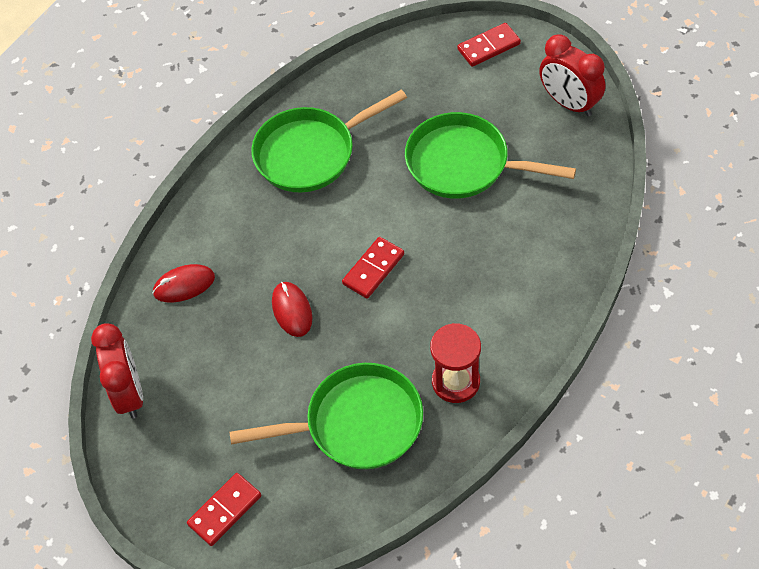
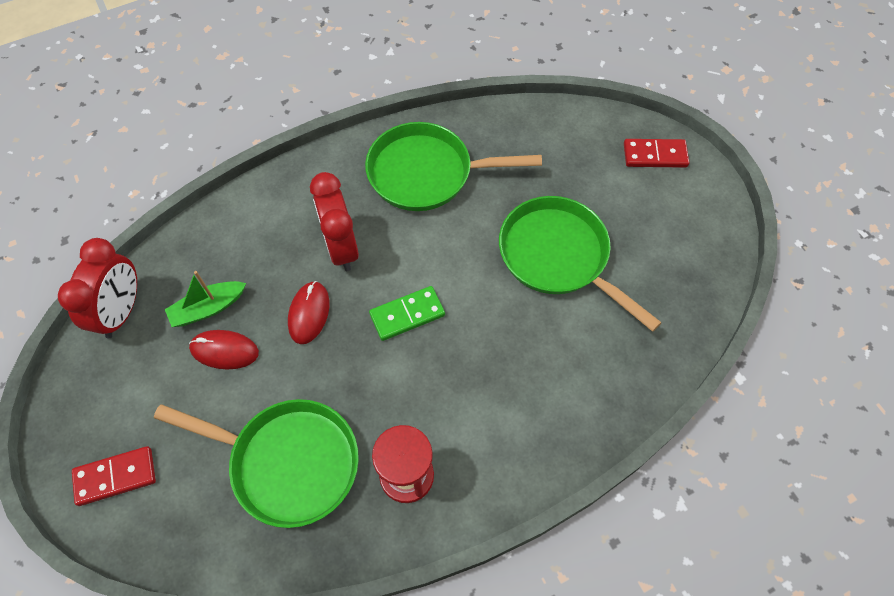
camera: 25 degrees right, 5 degrees up
red mouse [152,264,215,302] -> red mouse moved to [189,330,259,370]
red domino [342,237,404,299] -> green domino [369,286,445,341]
red clock [539,35,605,117] -> red clock moved to [310,172,359,271]
none -> green boat [165,271,246,327]

